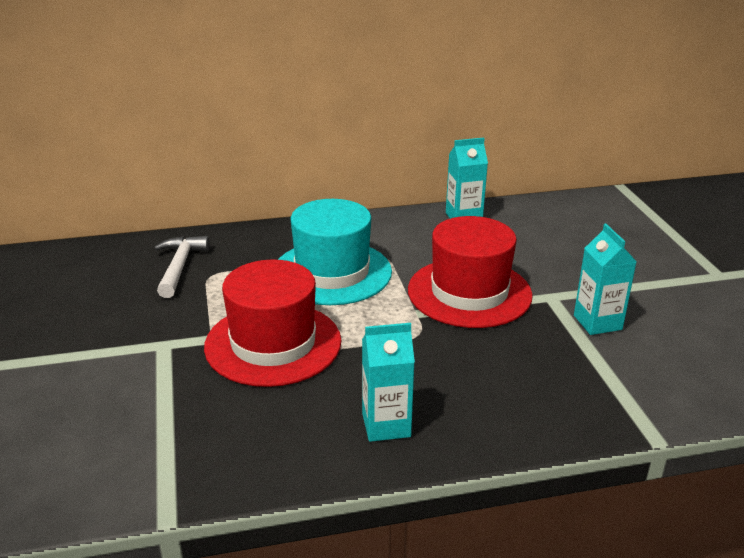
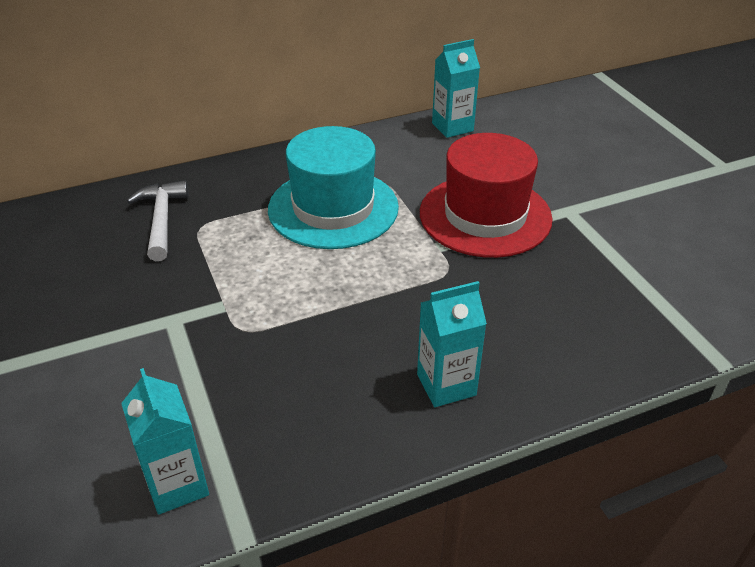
camera: 10 degrees left, 10 degrees up
red hat [204,260,341,387] -> none
turquoise carton [574,224,637,335] -> turquoise carton moved to [121,368,209,515]

